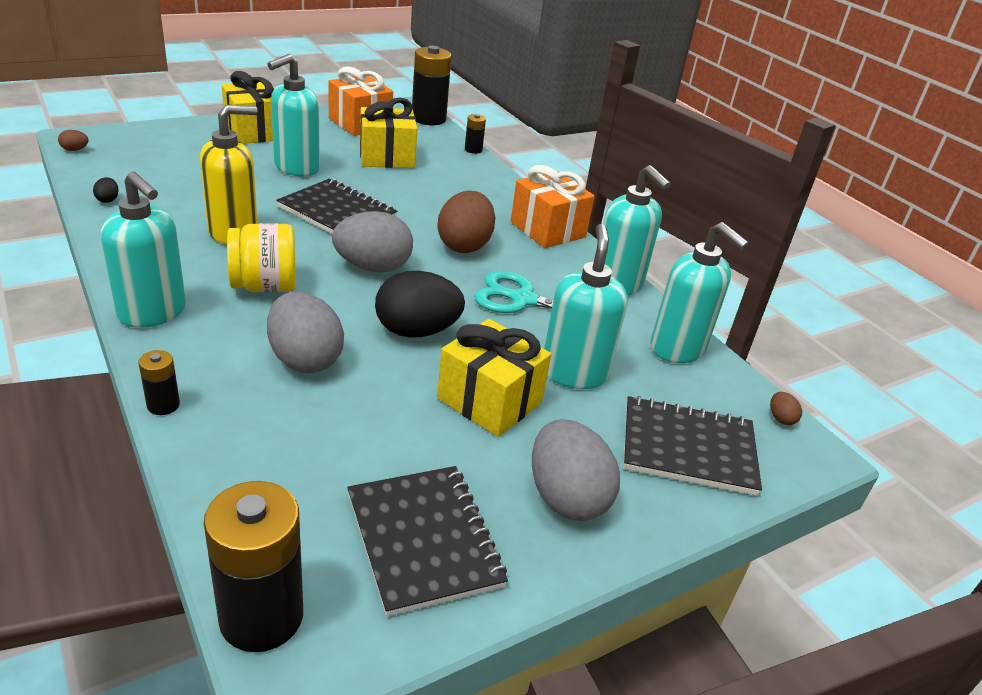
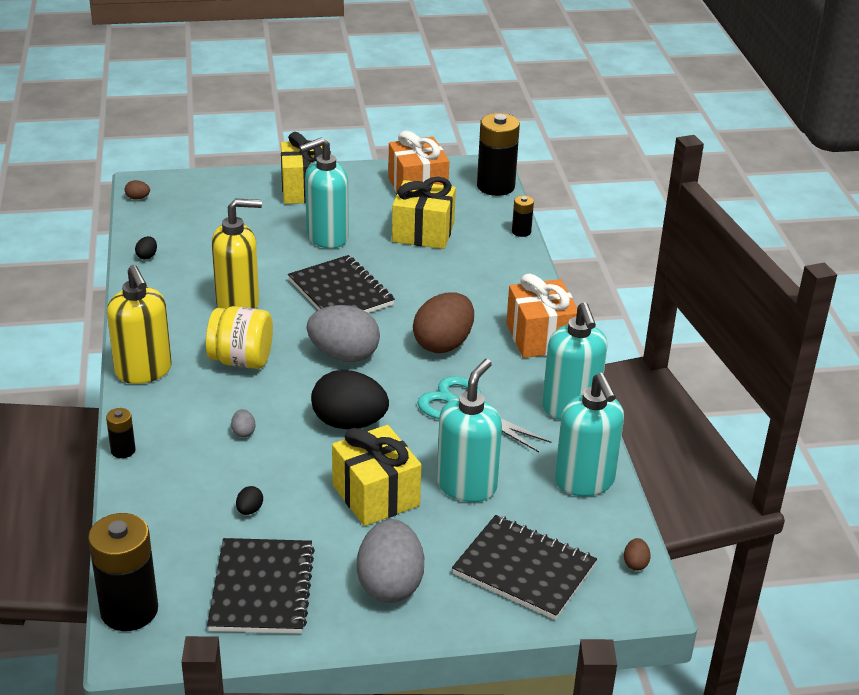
camera: 25 degrees right, 0 degrees up
turquoise soap dispenser [101,172,186,328] -> yellow soap dispenser [107,265,172,384]
grey egg [267,291,344,373] -> grey egg [231,409,255,438], size x0.40
none -> black egg [236,486,263,515]

